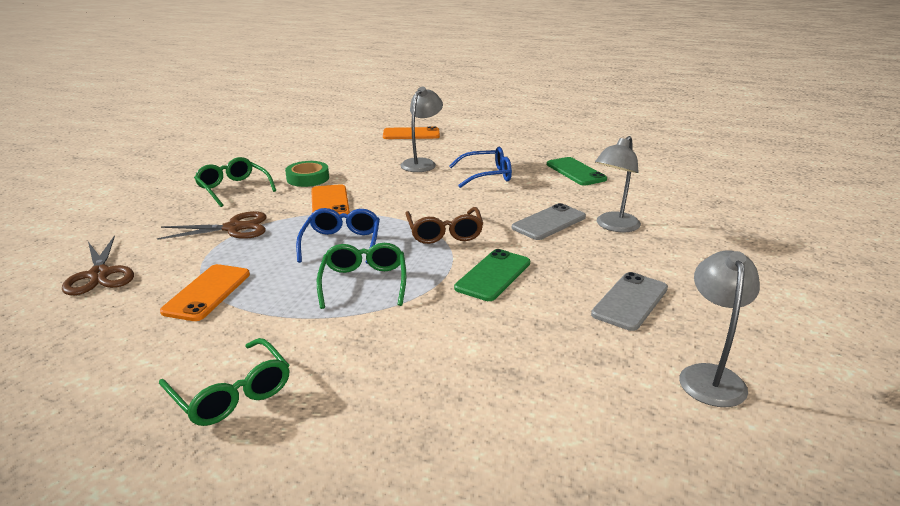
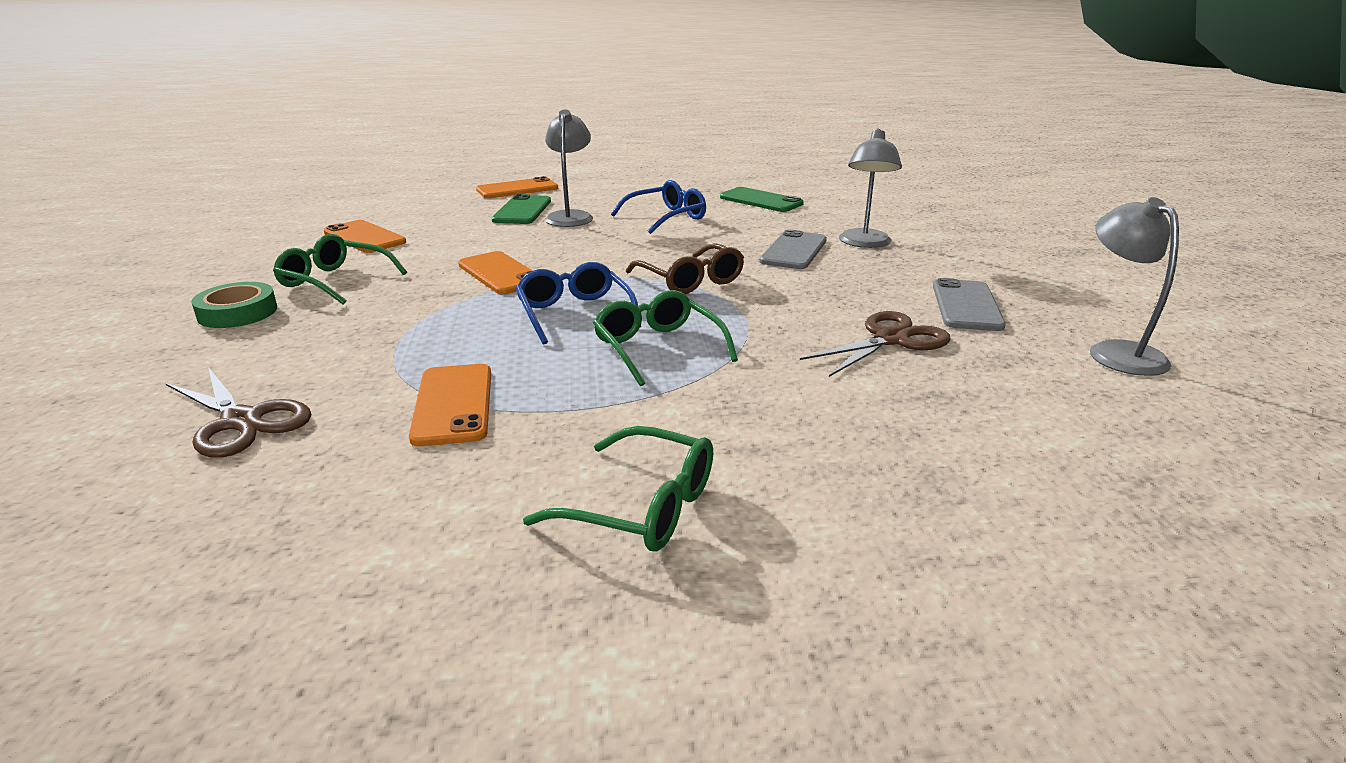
camera: 25 degrees left, 0 degrees up
brown scissors [157,211,267,240] -> brown scissors moved to [800,311,951,377]
green tape [285,161,329,187] -> green tape moved to [191,282,277,328]
green phone [454,249,530,301] -> green phone moved to [492,194,551,224]
none -> orange phone [324,220,406,253]

